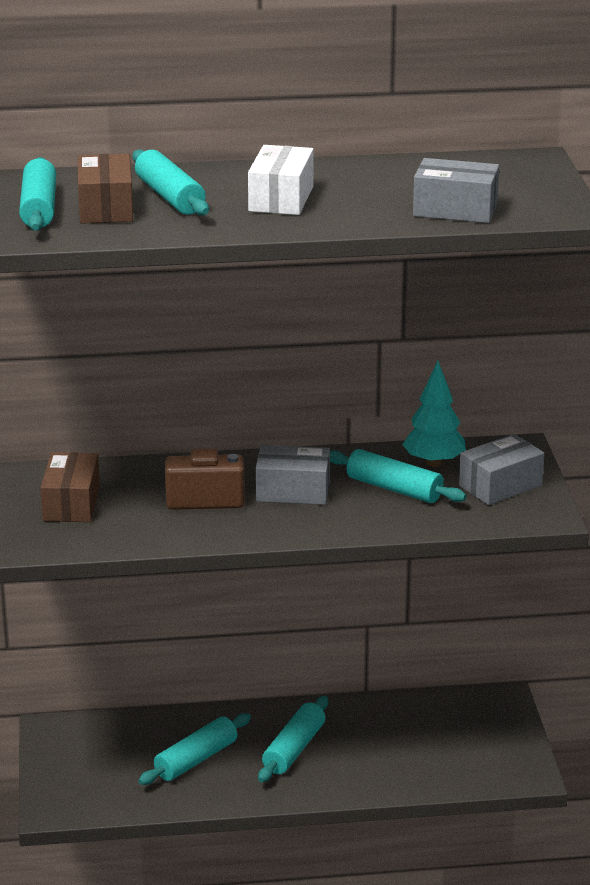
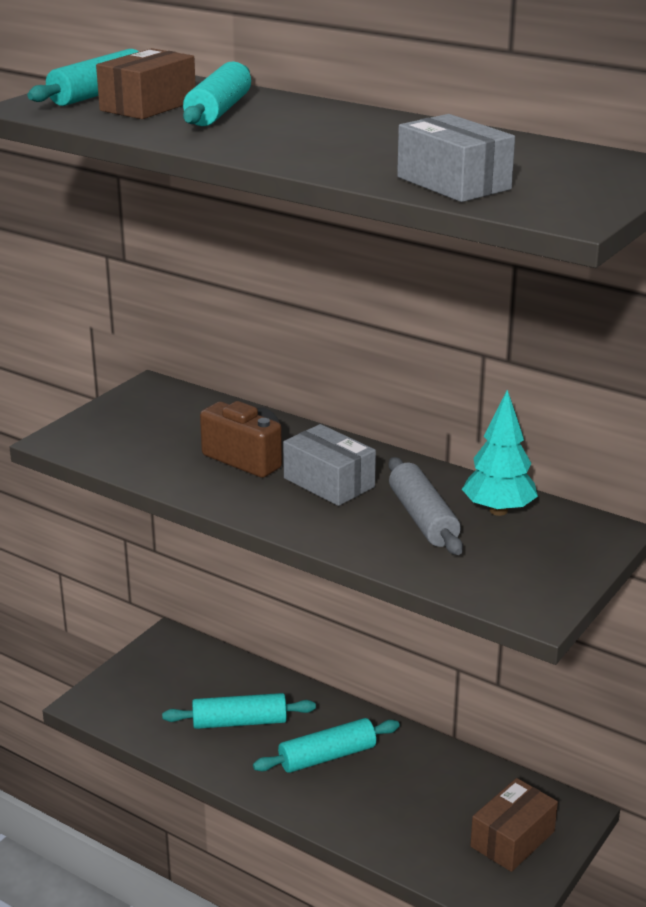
camera: 40 degrees right, 0 degrees up
brown box [40,452,100,522] -> brown box moved to [470,778,558,872]
white box [248,145,314,215] -> none
turquoise rolling pin [330,449,467,503] -> grey rolling pin [388,457,463,555]
grey box [459,434,544,505] -> none

